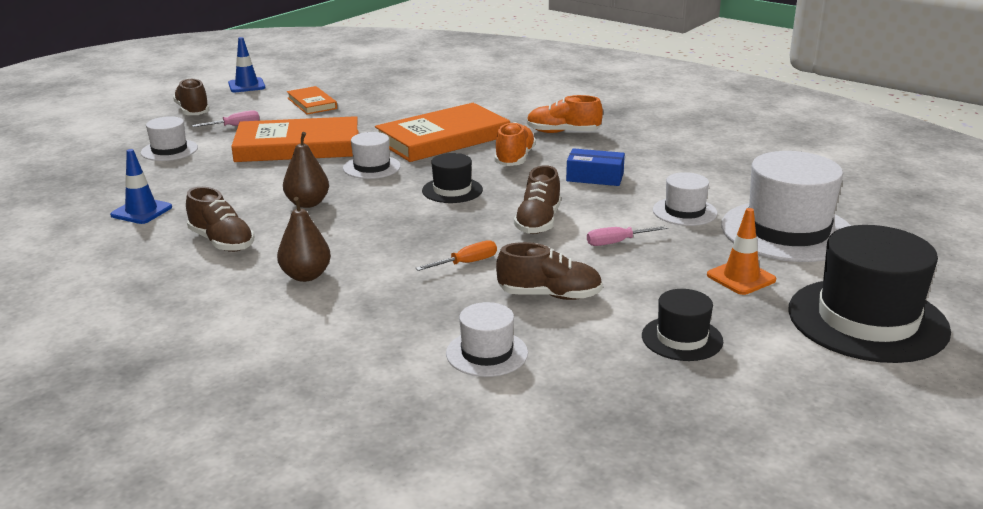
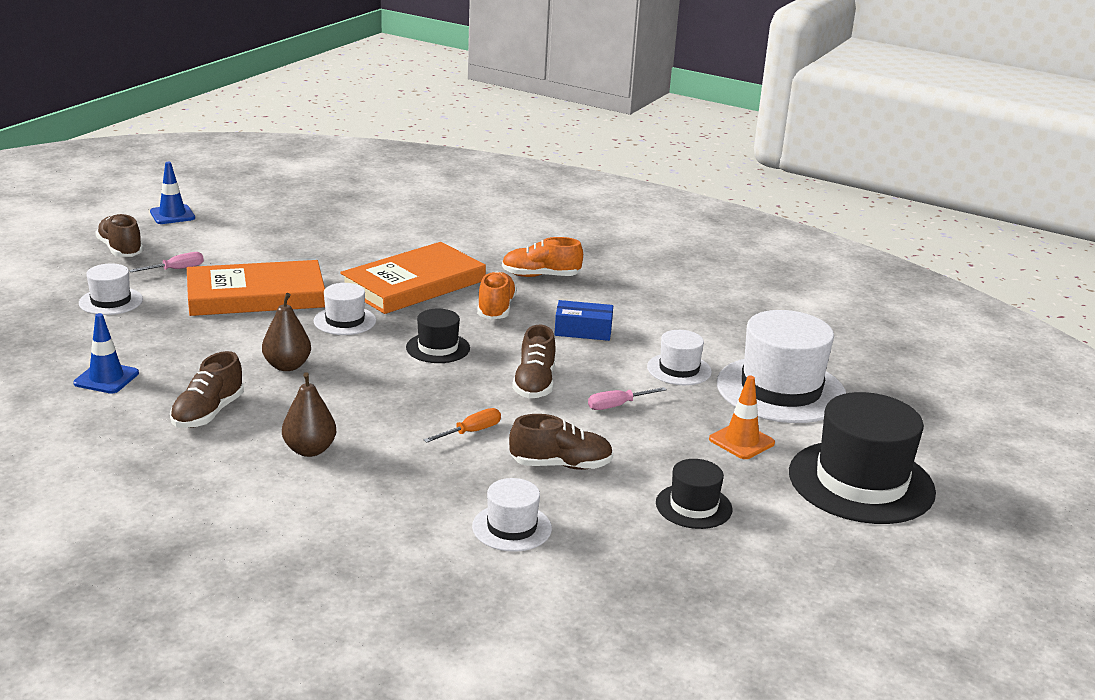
camera: 10 degrees left, 0 degrees up
brown shoe [186,187,254,252] -> brown shoe turned 75 degrees clockwise [170,351,244,428]
orange book [287,86,337,115] -> none

